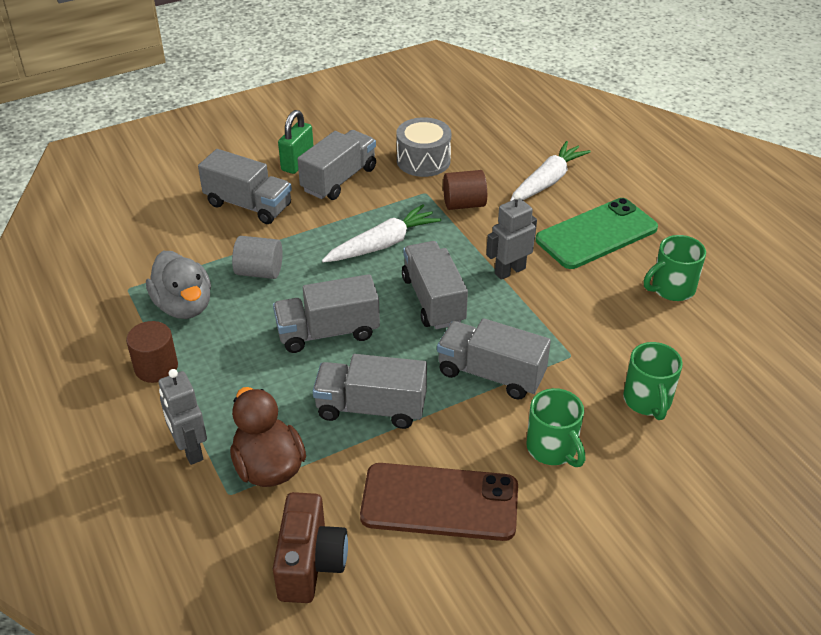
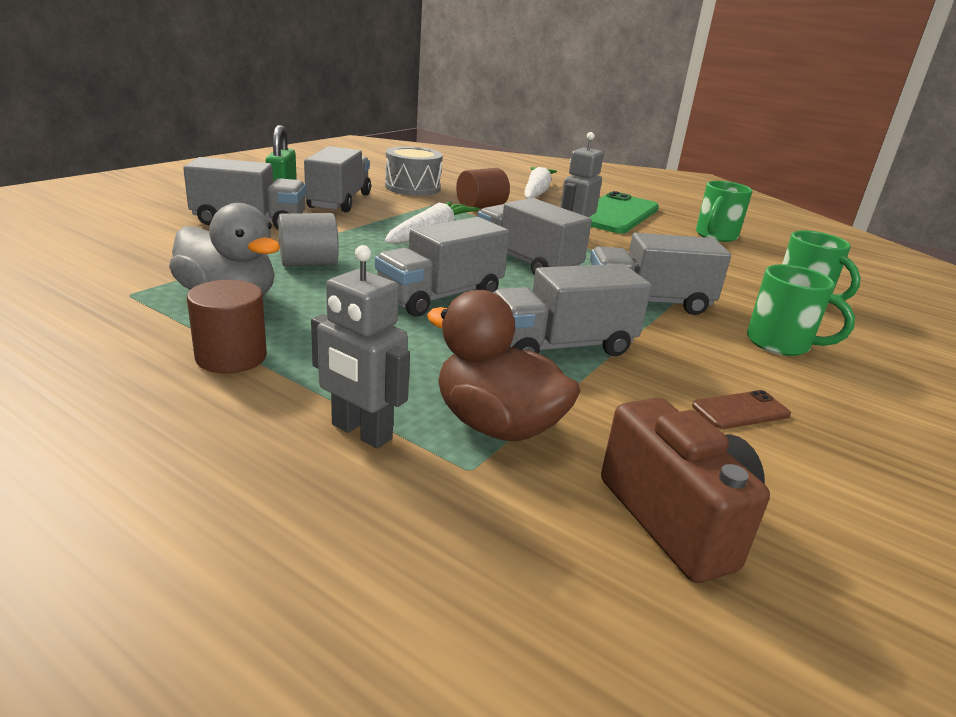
camera: 30 degrees left, 15 degrees down
brown phone [360,463,518,541] -> brown phone [692,390,791,429], size x0.43

